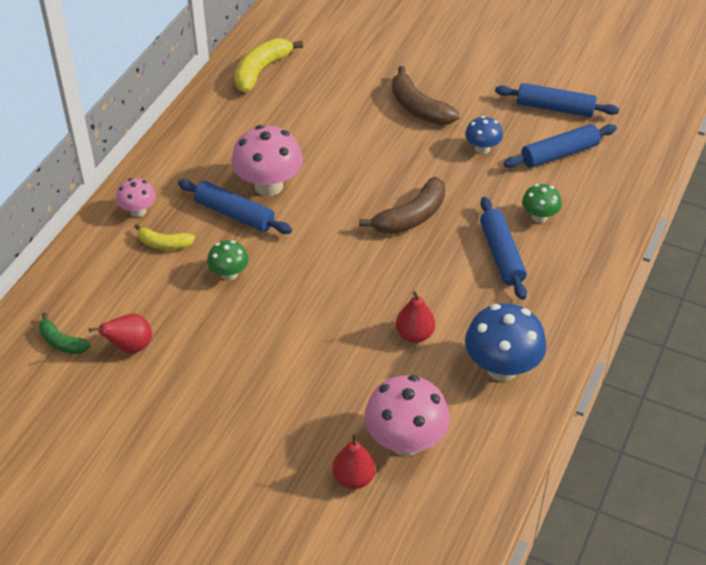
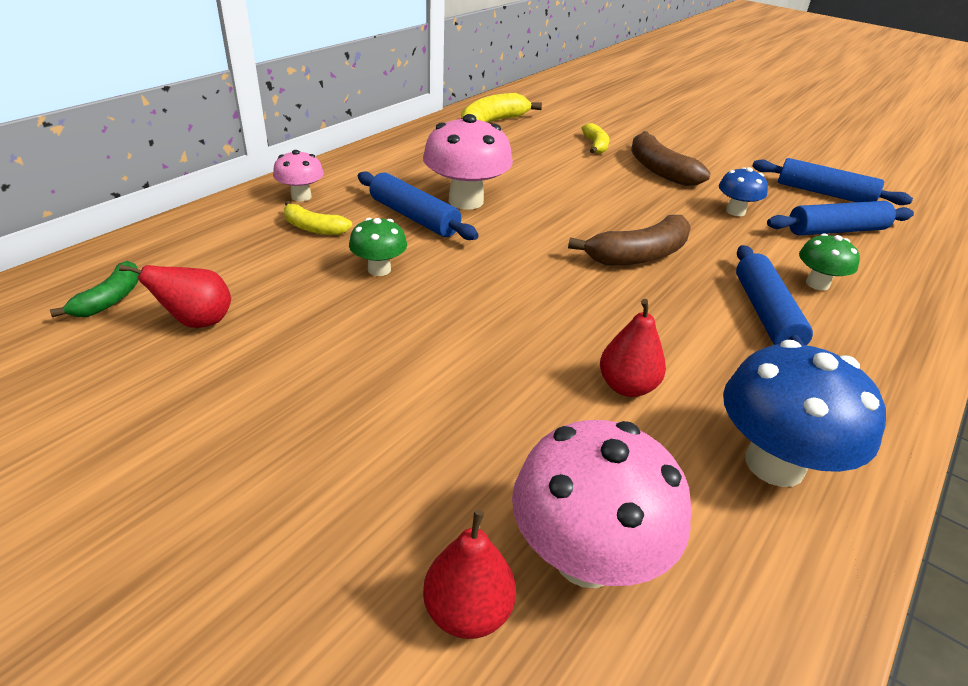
camera: 10 degrees right, 10 degrees down
green banana [39,312,91,354] -> green banana turned 120 degrees counterclockwise [50,261,139,317]
none -> yellow banana [582,123,609,154]

